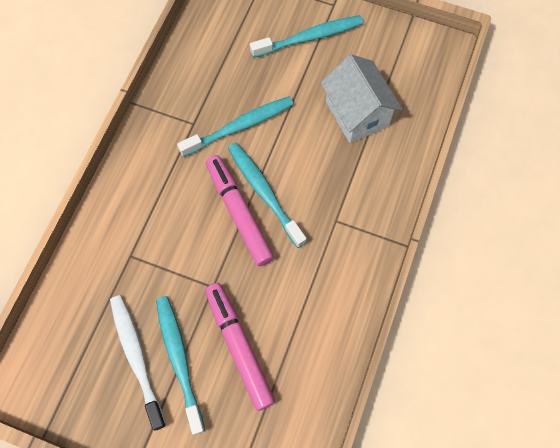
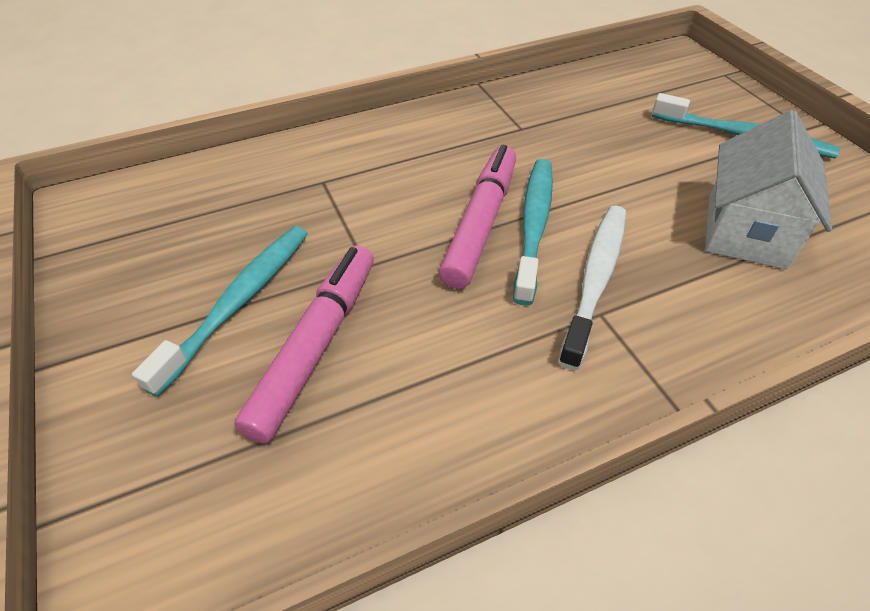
camera: 45 degrees right, 20 degrees down
white toothbrush [110,295,166,431] -> white toothbrush moved to [558,206,626,370]
turquoise toothbrush [177,96,294,157] -> none

